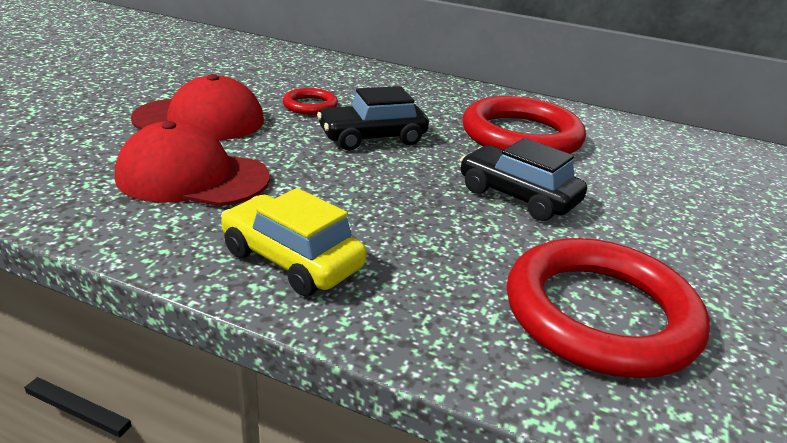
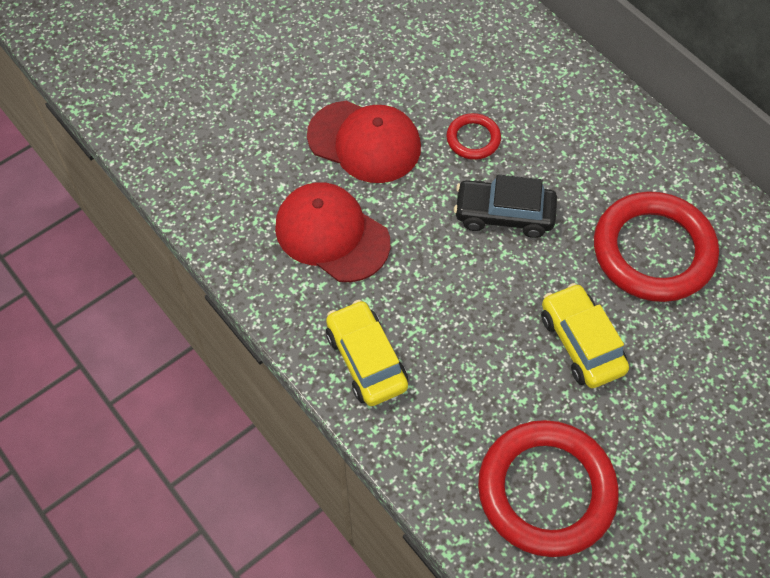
camera: 30 degrees right, 30 degrees up
black car [460,138,587,221] -> yellow car [541,283,629,388]

